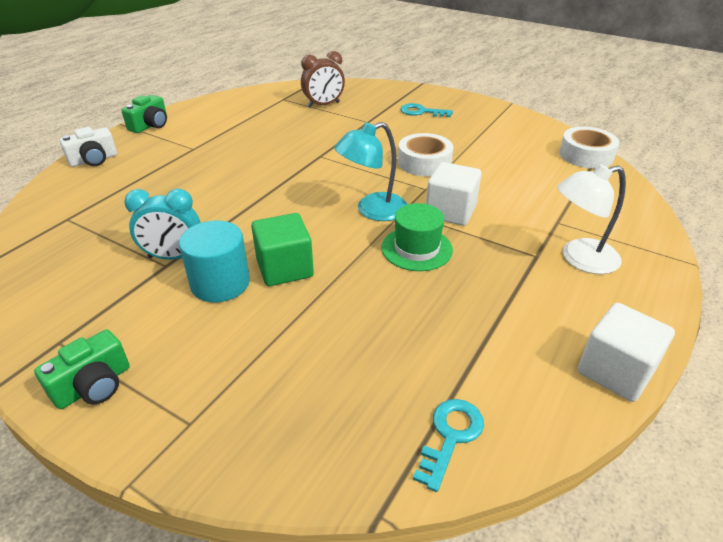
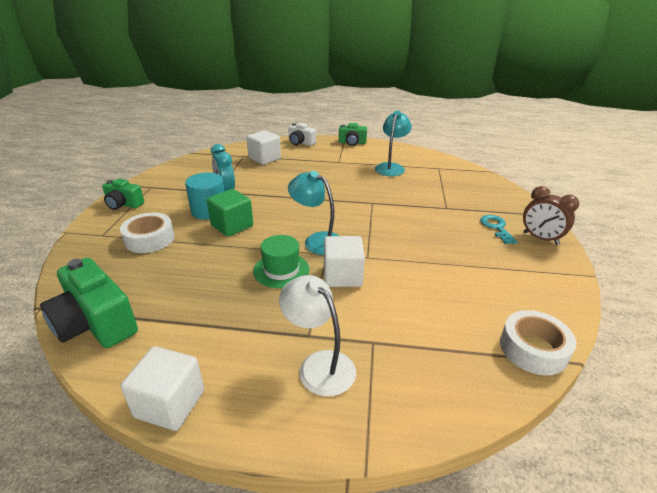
camera: 65 degrees right, 5 degrees down
brown clock [301,51,345,108] -> brown clock moved to [523,186,579,245]
white tape [398,133,453,177] -> white tape moved to [120,213,175,253]
turquoise key [413,399,484,492] -> green camera [40,258,138,348]
none -> white cube [246,130,281,165]
none -> turquoise lamp [375,111,412,176]

